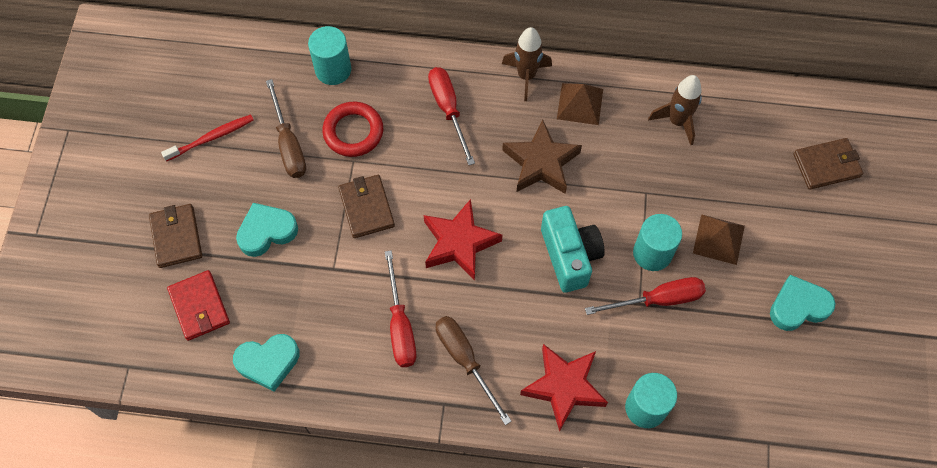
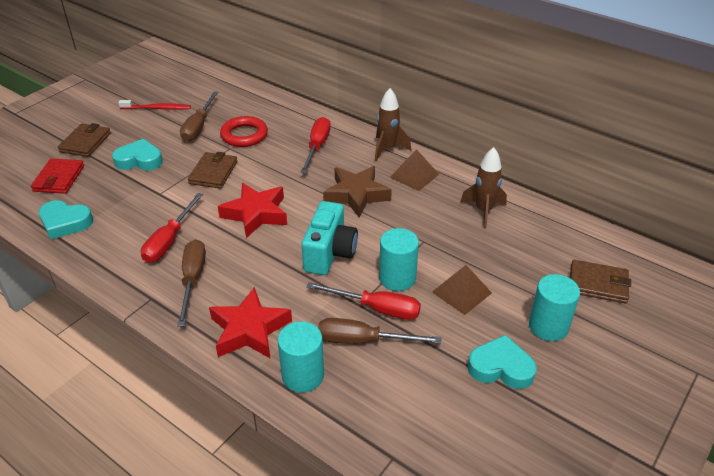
camera: 30 degrees right, 25 degrees down
turquoise cylinder [308,26,351,85] -> turquoise cylinder moved to [529,274,580,341]
none -> brown screwdriver [318,318,442,344]

